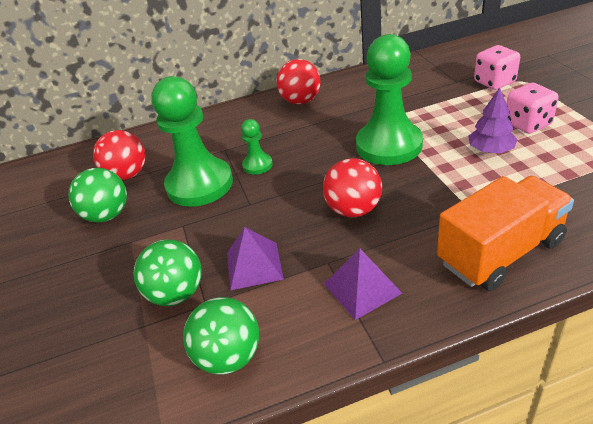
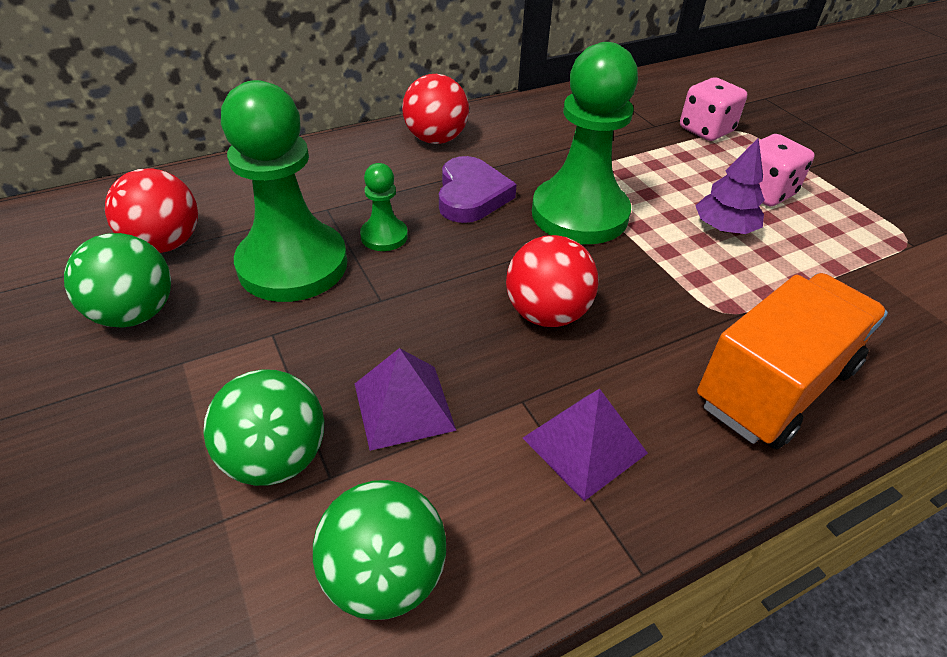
camera: 15 degrees left, 5 degrees up
none -> purple heart [439,156,517,223]

